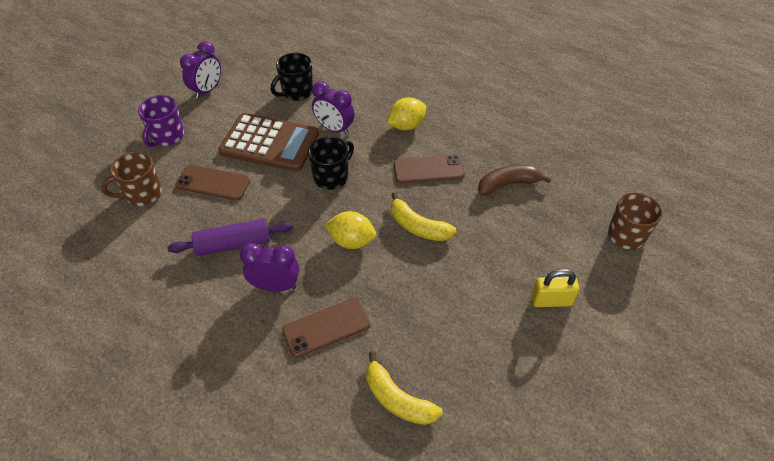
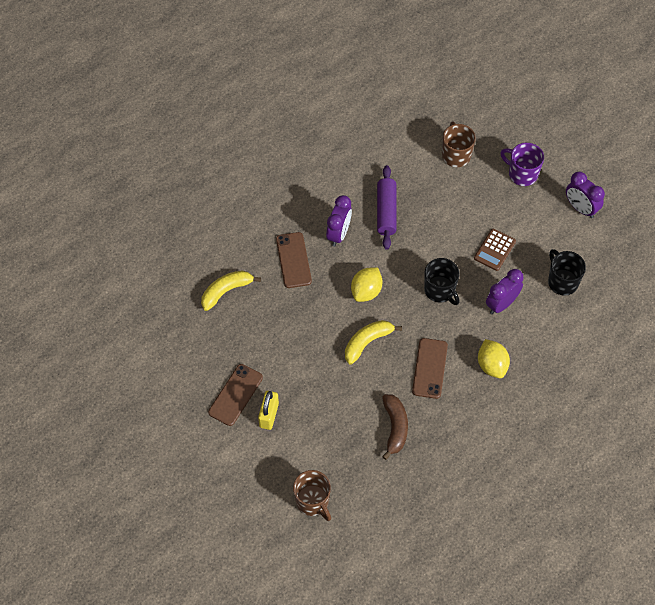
camera: 105 degrees right, 10 degrees up
brown phone [175,165,250,200] -> brown phone moved to [208,364,263,426]
brown calculator [219,113,319,172] -> brown calculator [474,229,516,271], size x0.52

